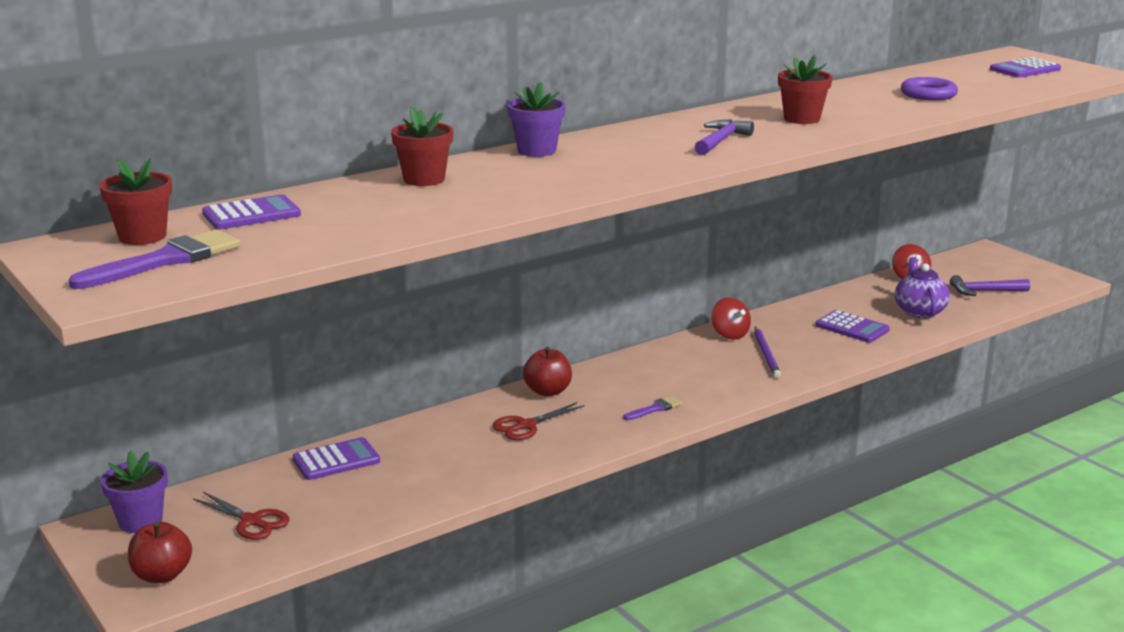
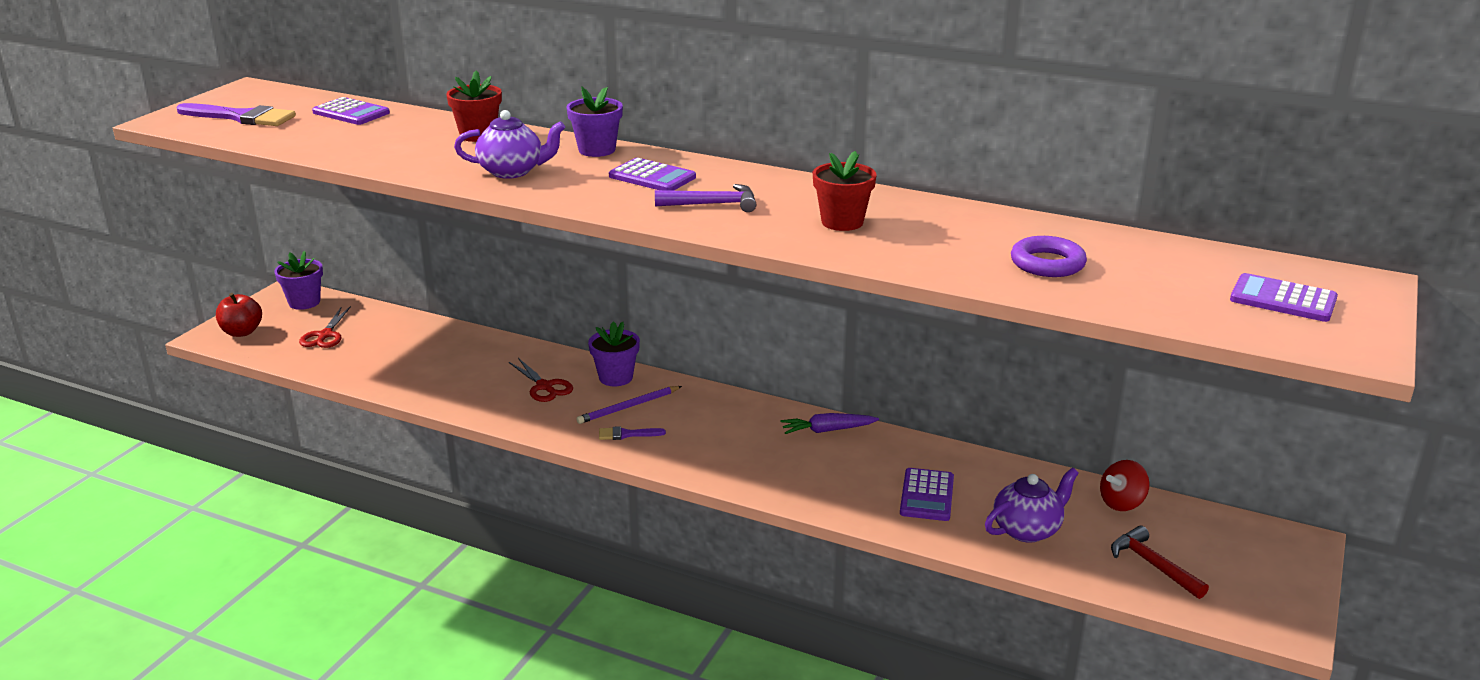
camera: 60 degrees right, 5 degrees up
red flower pot [99,158,172,245] -> none
purple calculator [293,437,380,480] -> purple calculator moved to [609,158,696,191]
red scissors [492,402,585,440] -> red scissors turned 150 degrees counterclockwise [509,358,573,402]
red apple [523,347,572,397] -> purple flower pot [588,321,640,386]
purple brush [623,396,682,420] -> purple brush turned 150 degrees clockwise [599,426,666,440]
red spinning top [711,298,751,340] -> purple carrot [781,413,879,434]
purple pencil [754,327,781,378] -> purple pencil moved to [576,386,682,424]
purple hammer [950,275,1030,296] -> red hammer [1111,525,1209,599]
none -> purple teapot [454,110,565,179]

